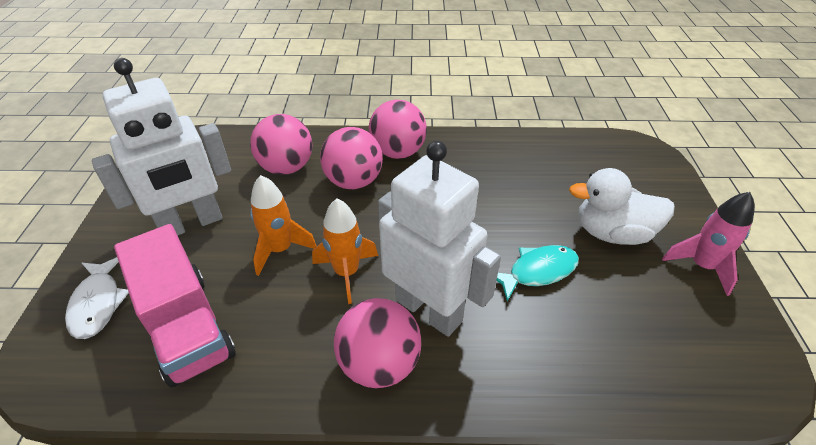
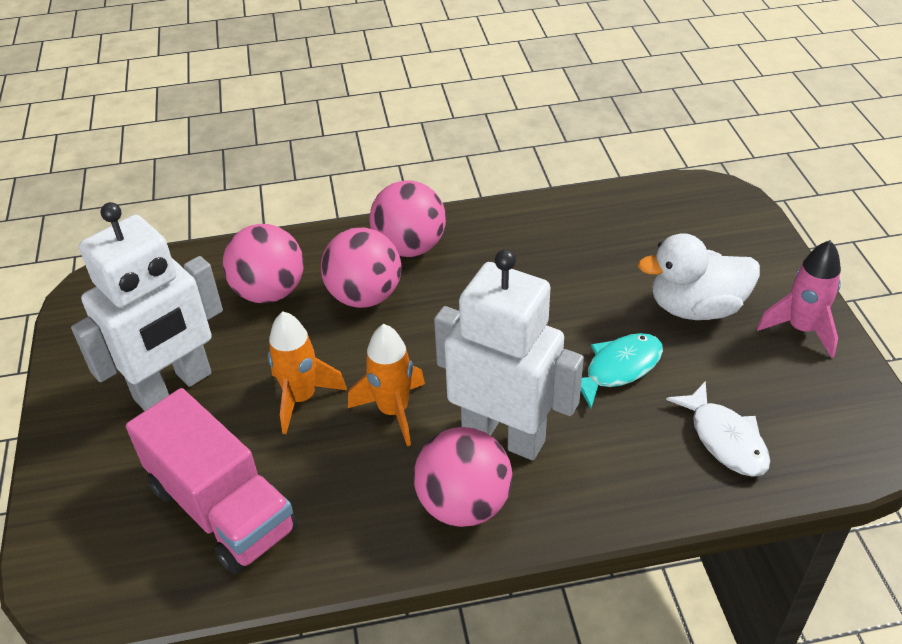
camera: 10 degrees left, 0 degrees up
white fish [65,257,129,339] -> white fish moved to [666,381,770,477]

